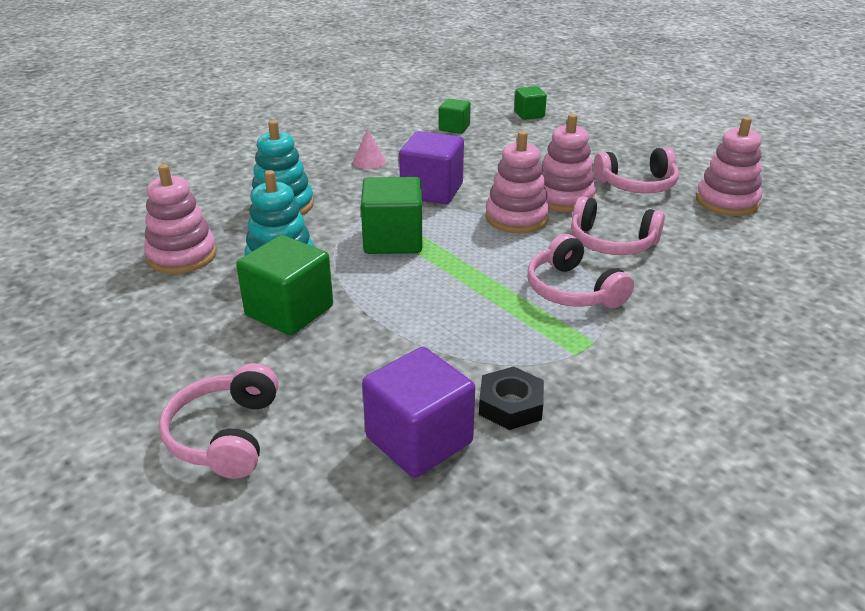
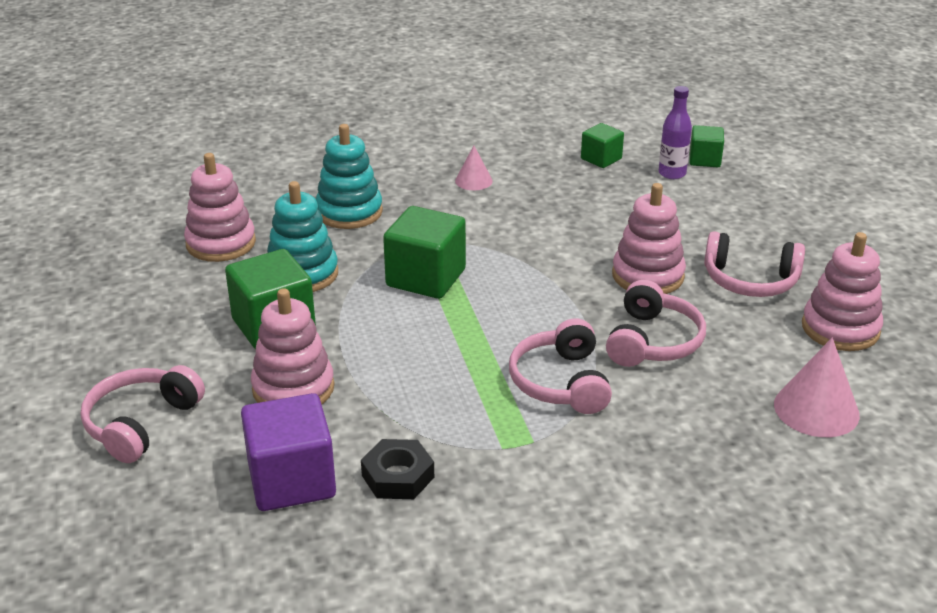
camera: 25 degrees right, 0 degrees up
purple cube [399,131,464,204] -> none
pink stacking toy [485,131,549,233] -> pink stacking toy moved to [251,288,334,404]
pink headphones [571,196,665,255] -> pink headphones turned 120 degrees counterclockwise [606,280,706,367]
none -> purple bottle [659,86,692,179]
none -> pink cone [774,338,860,437]

